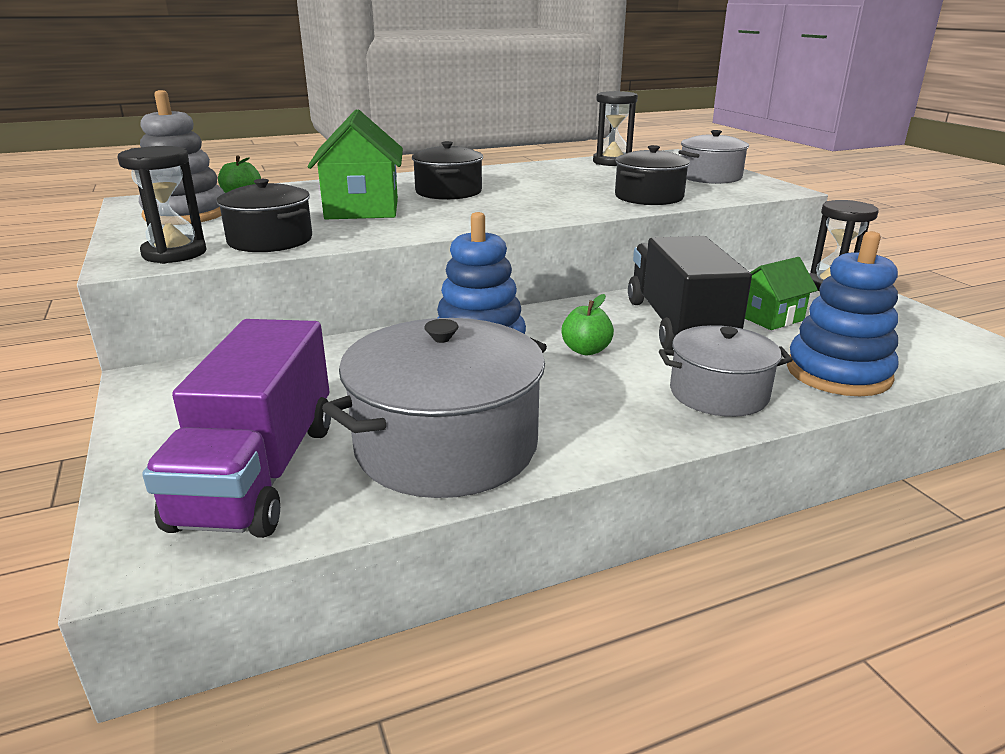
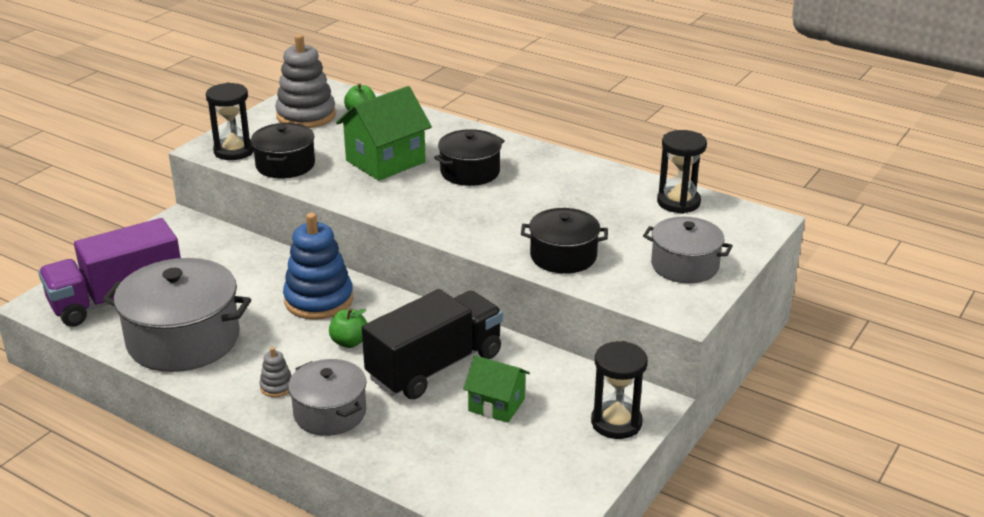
camera: 55 degrees right, 5 degrees up
blue stacking toy [787,231,898,396] -> none
none -> grey stacking toy [259,347,292,397]

